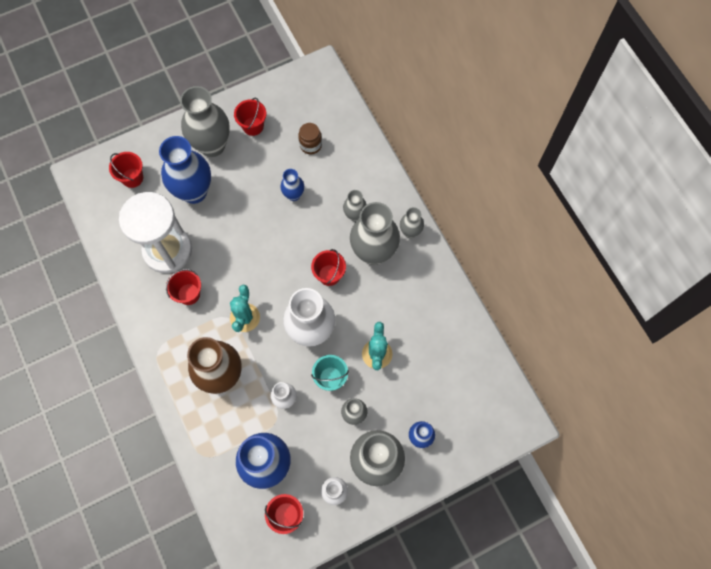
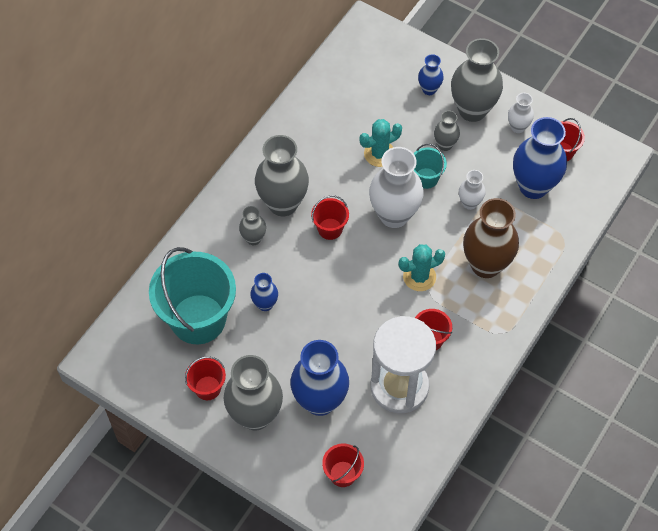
camera: 120 degrees left, 10 degrees down
brown jar [298,123,322,154] -> turquoise bucket [149,247,236,344]
grey vase [400,207,424,238] -> none

